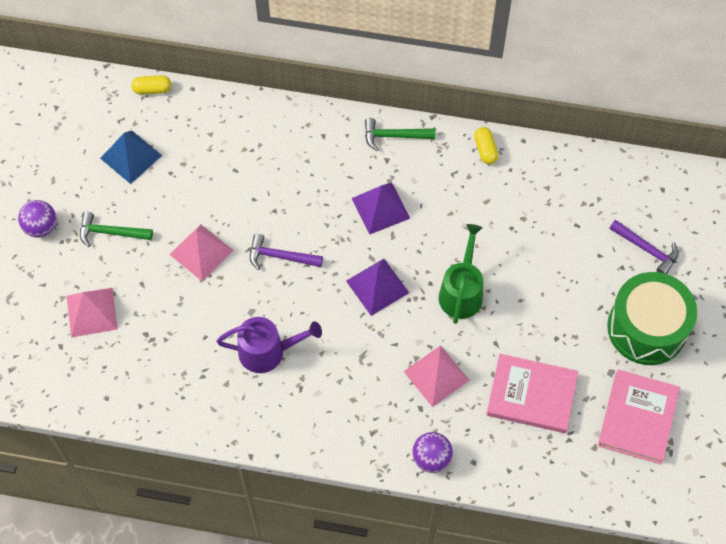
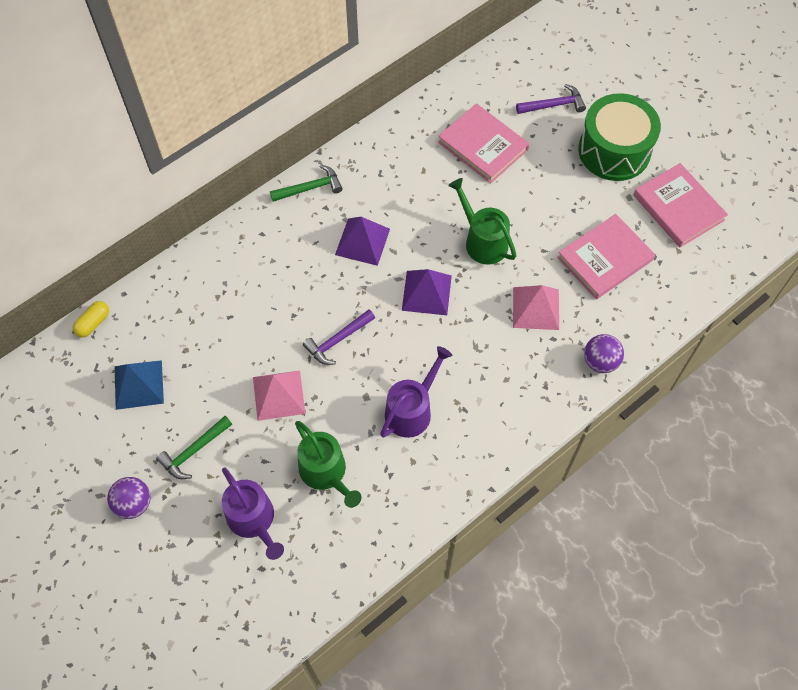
camera: 50 degrees left, 0 degrees up
pink pyramid [67,288,118,338] -> purple watering can [222,468,284,560]
green hammer [365,118,435,151] -> green hammer turned 150 degrees counterclockwise [270,165,343,202]
yellow capsule [474,127,498,164] -> none
none -> green watering can [295,421,362,508]
none -> pink book [438,104,529,183]

